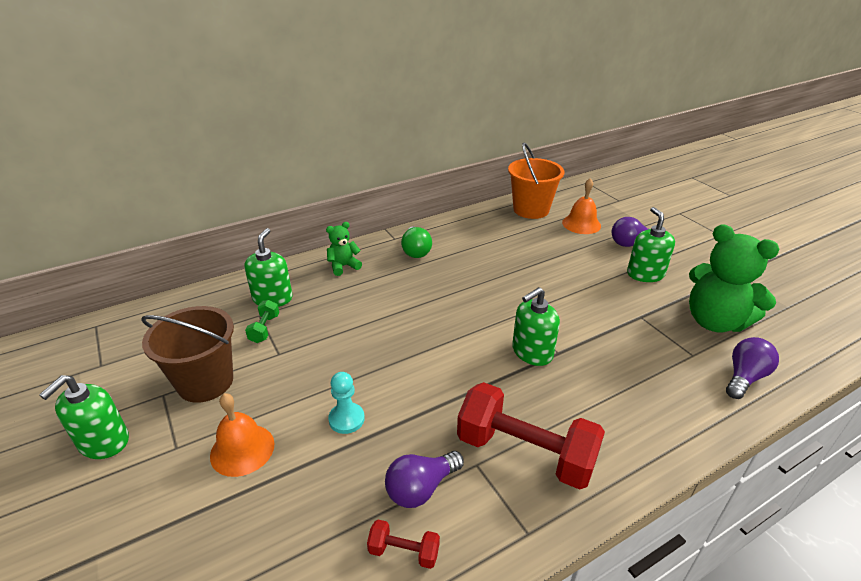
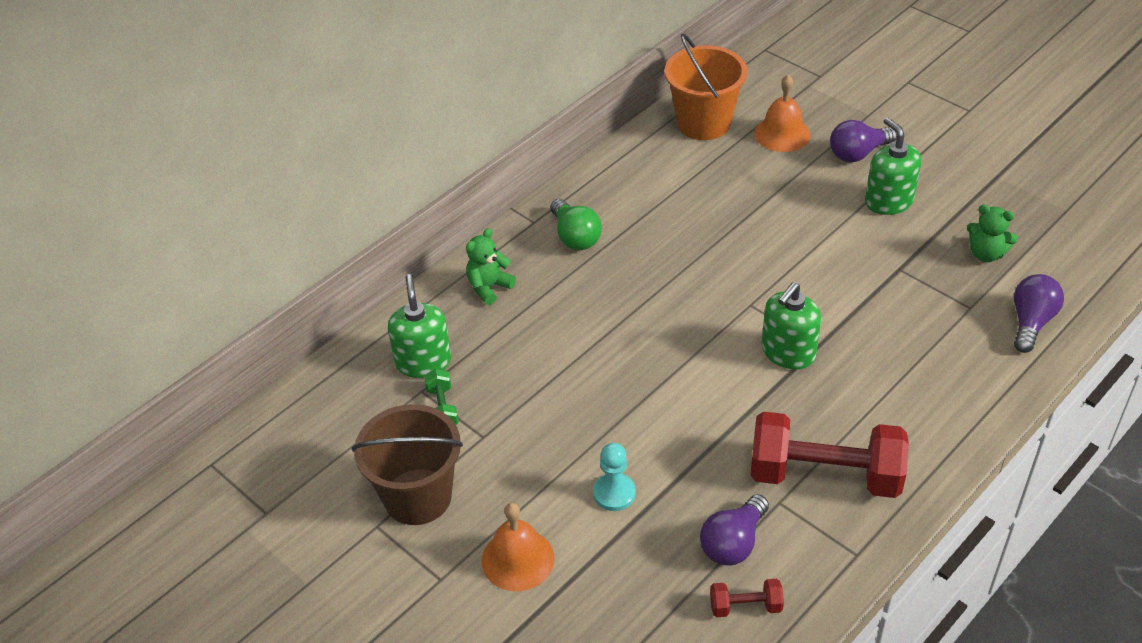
camera: 15 degrees left, 10 degrees up
green soap dispenser [39,375,129,459] -> none
green teddy bear [689,224,780,332] -> green teddy bear [967,205,1018,262], size x0.49

